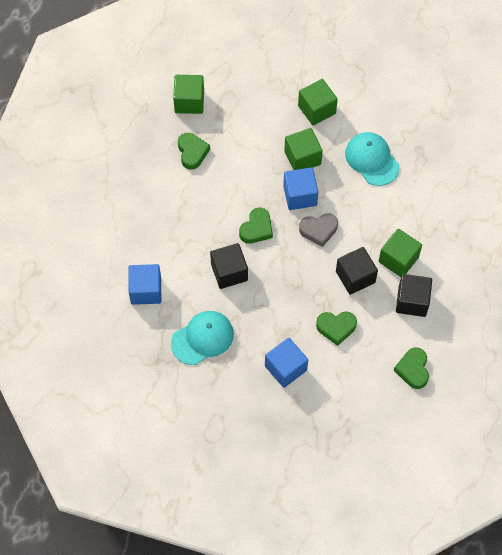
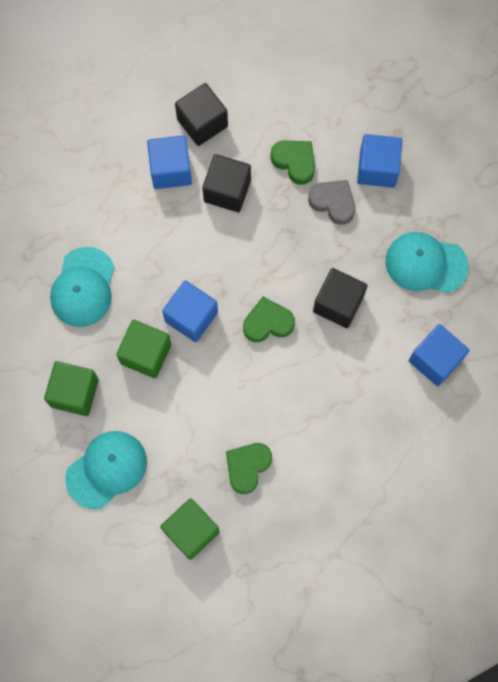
camera: 135 degrees left, 10 degrees up
grey heart [299,213,338,247] -> grey heart moved to [308,180,355,225]
green cube [379,229,422,277] -> blue cube [147,135,192,189]
green heart [394,347,429,389] -> none
none -> turquoise cap [65,431,147,509]

